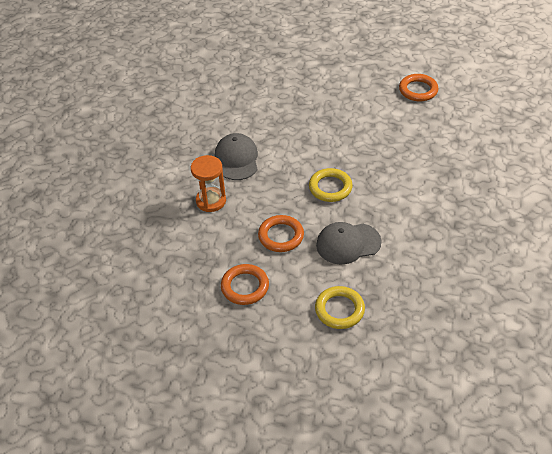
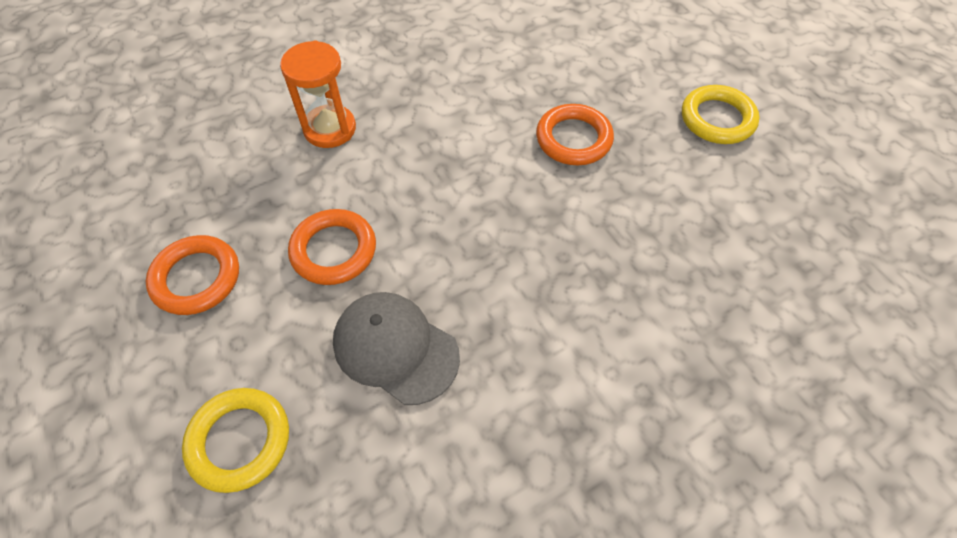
camera: 45 degrees right, 10 degrees up
grey cap [215,133,258,180] -> none
yellow ring [309,168,353,202] -> yellow ring moved to [682,85,760,144]
orange ring [399,74,438,101] -> orange ring moved to [536,104,614,165]

